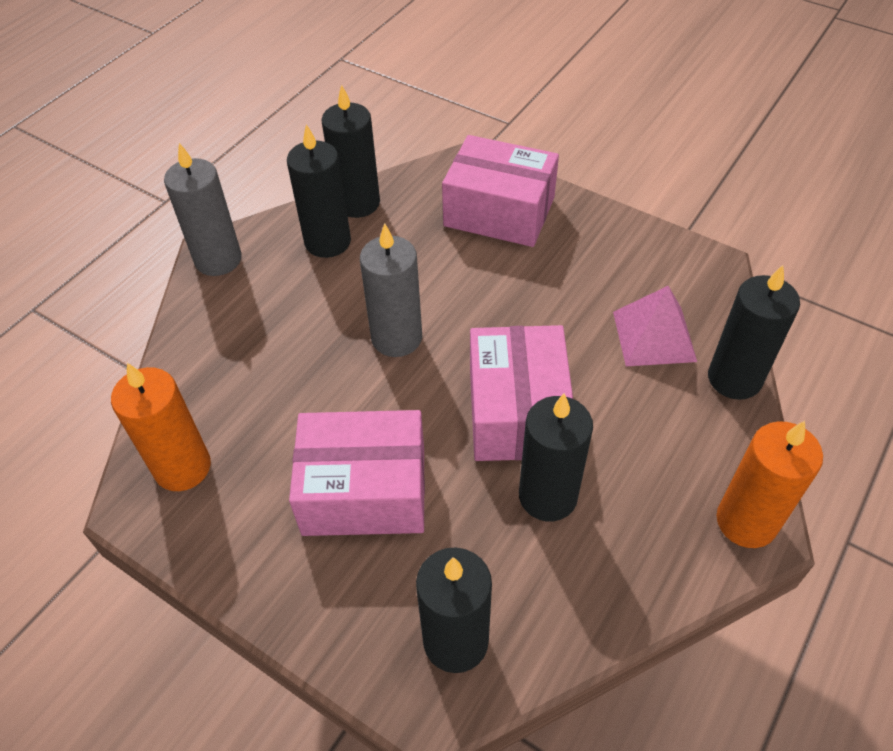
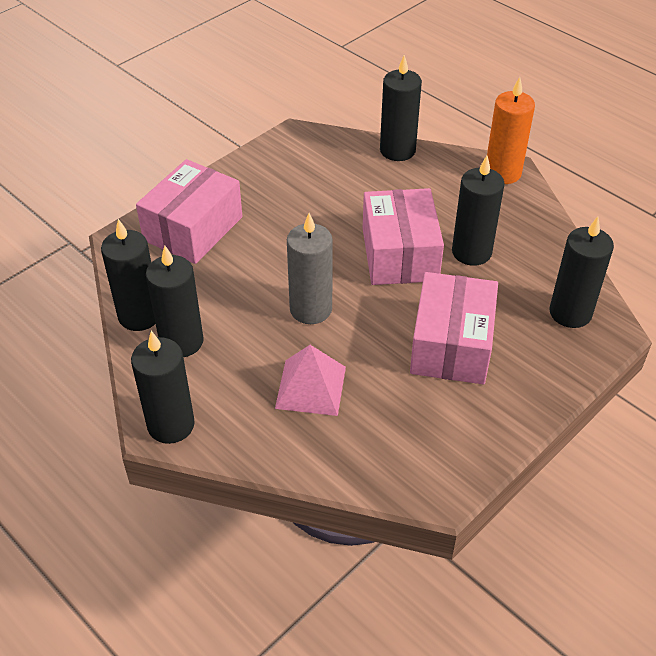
camera: 80 degrees left, 5 degrees down
orange candle [111,363,211,491] -> none
grey candle [164,143,242,276] -> black candle [131,331,195,444]
pink box [470,325,573,461] -> pink box turned 75 degrees clockwise [363,188,444,285]
pink pyramid [613,286,697,366] -> pink pyramid moved to [275,345,346,416]

